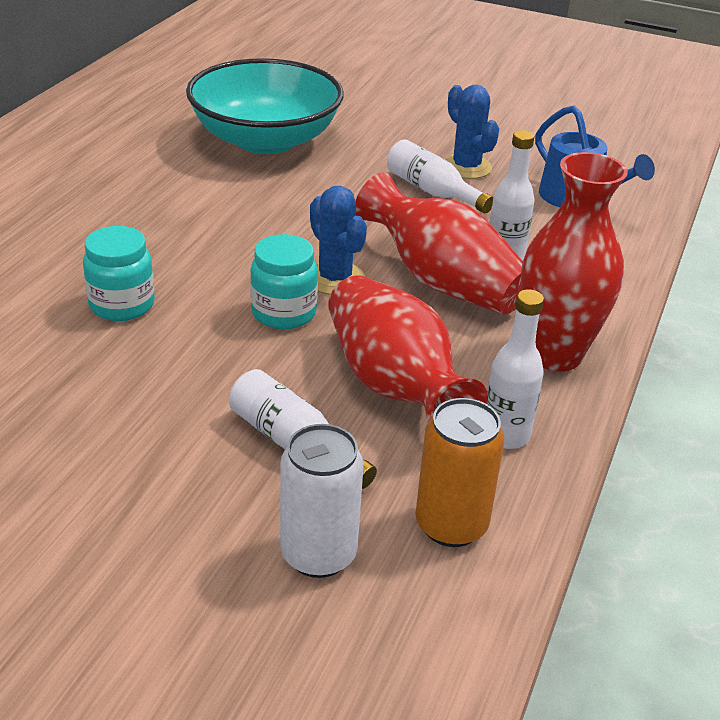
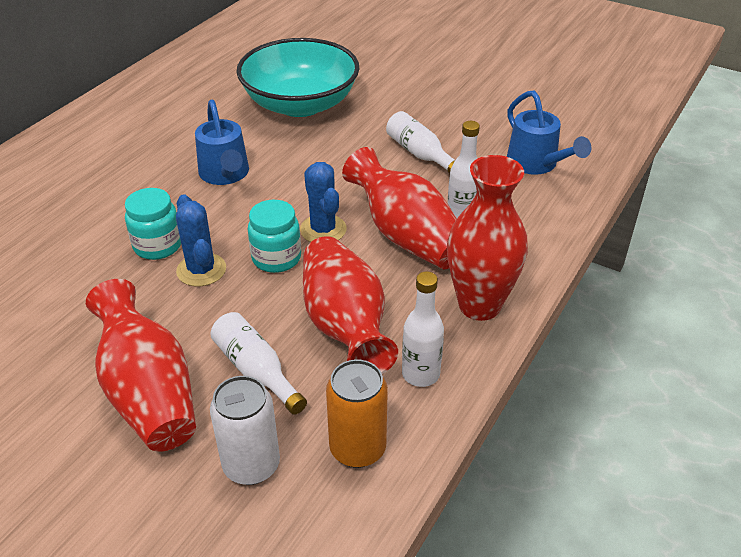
camera: 10 degrees right, 5 degrees up
blue cactus [444,85,499,179] -> blue cactus moved to [176,194,226,286]
none -> red vase [86,279,196,452]
none -> blue watering can [195,99,249,185]

